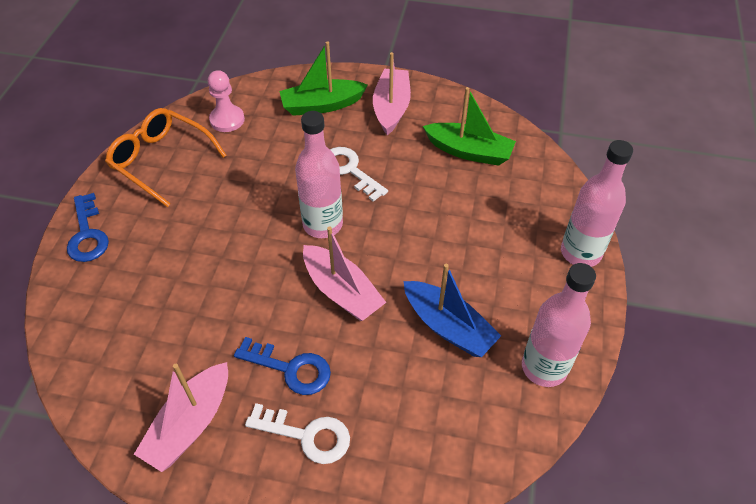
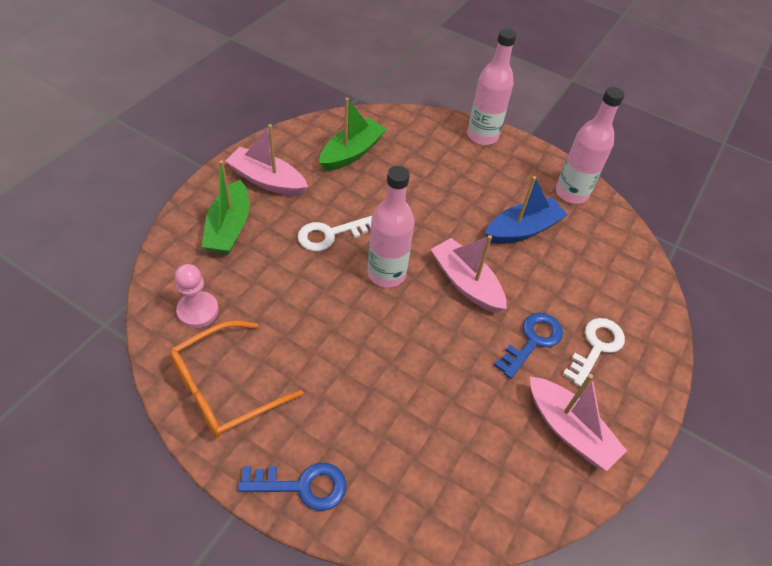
camera: 75 degrees left, 0 degrees up
pink boat [303,227,386,321] -> pink boat turned 105 degrees counterclockwise [431,235,507,313]

